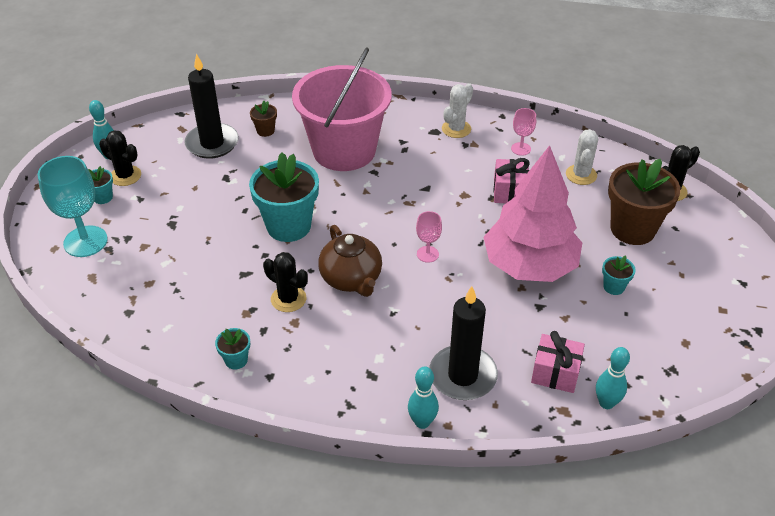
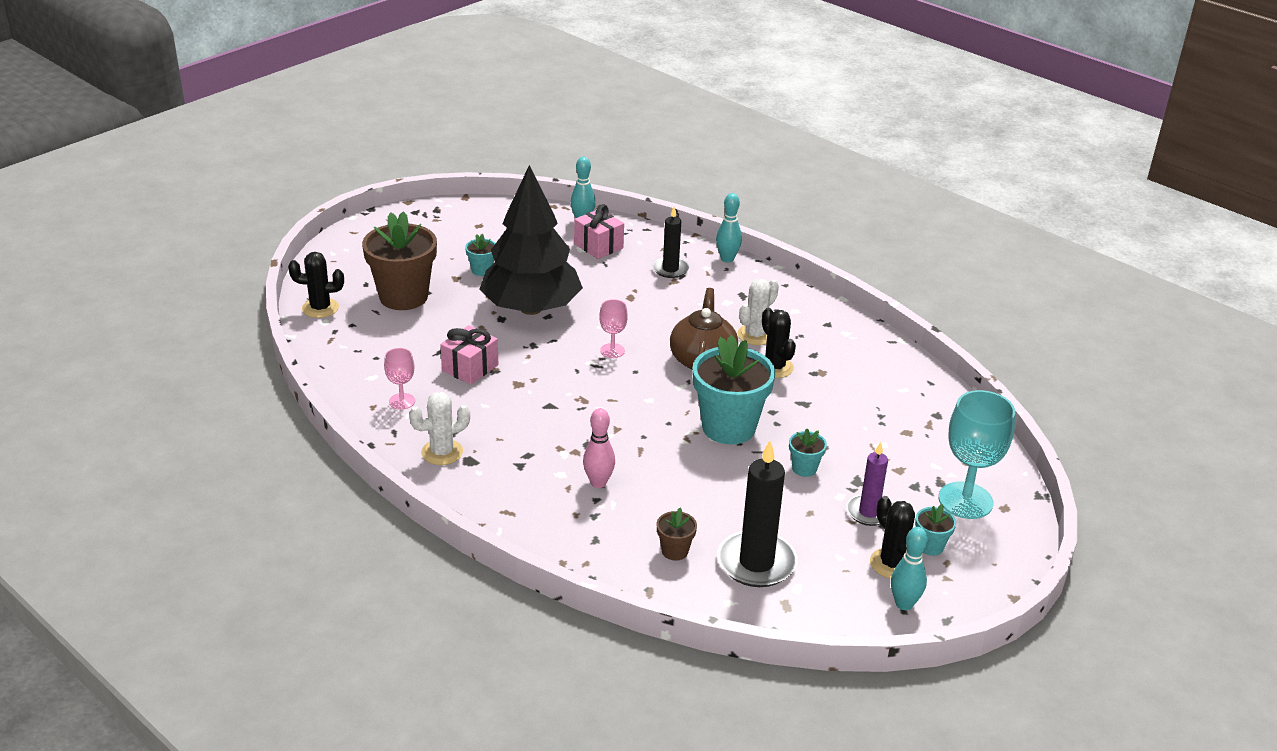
camera: 150 degrees left, 10 degrees down
turquoise flower pot [215,328,250,370] -> turquoise flower pot moved to [789,429,827,477]
pink bucket [292,48,392,171] -> pink bowling pin [583,408,615,488]
black candle [429,286,498,400] -> black candle [652,207,689,278], size x0.60
pink tree [484,145,582,282] -> black tree [479,165,583,315]
white cactus [566,129,598,185] -> white cactus moved to [737,279,779,345]
none -> purple candle [846,442,888,526]

